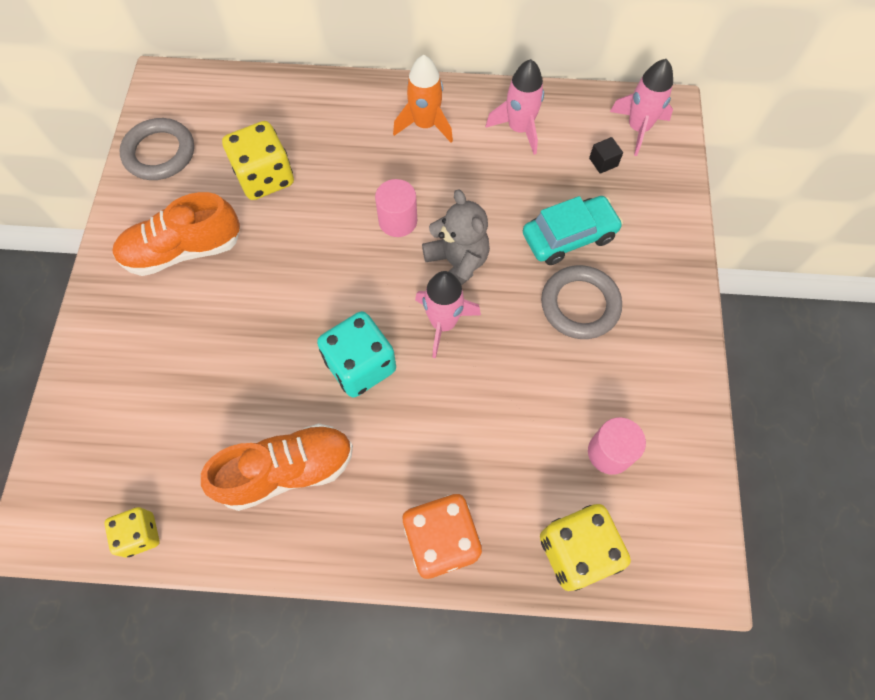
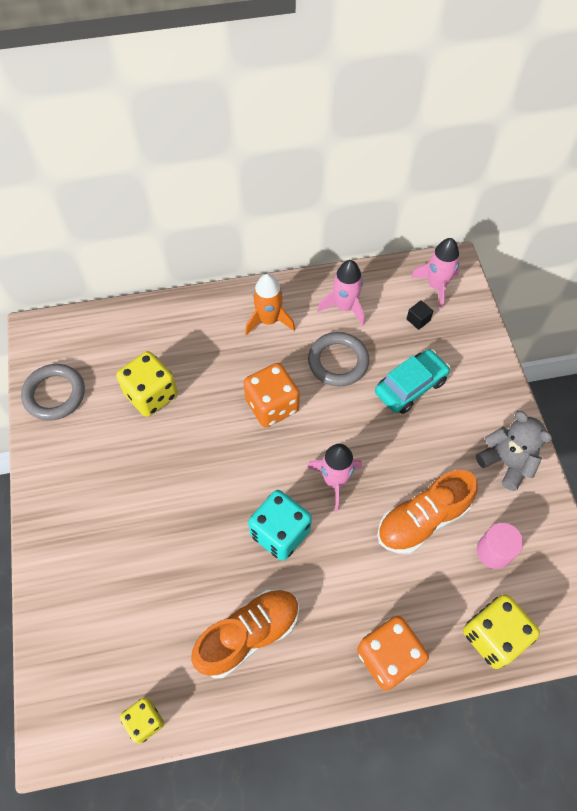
camera: 15 degrees left, 5 degrees down
orange shoe [113,192,240,276] -> orange shoe moved to [377,470,478,554]
pink cylinder [375,179,417,237] -> orange dice [243,363,300,428]
grey teddy bear [422,189,490,285] -> grey teddy bear moved to [476,411,552,491]
grey ring [541,265,622,339] -> grey ring moved to [308,332,369,386]

